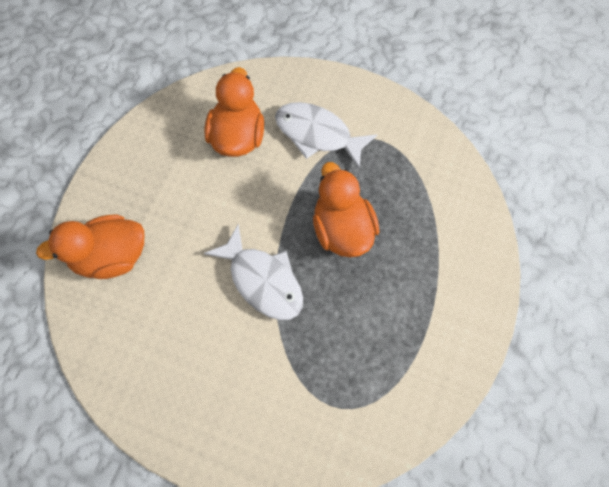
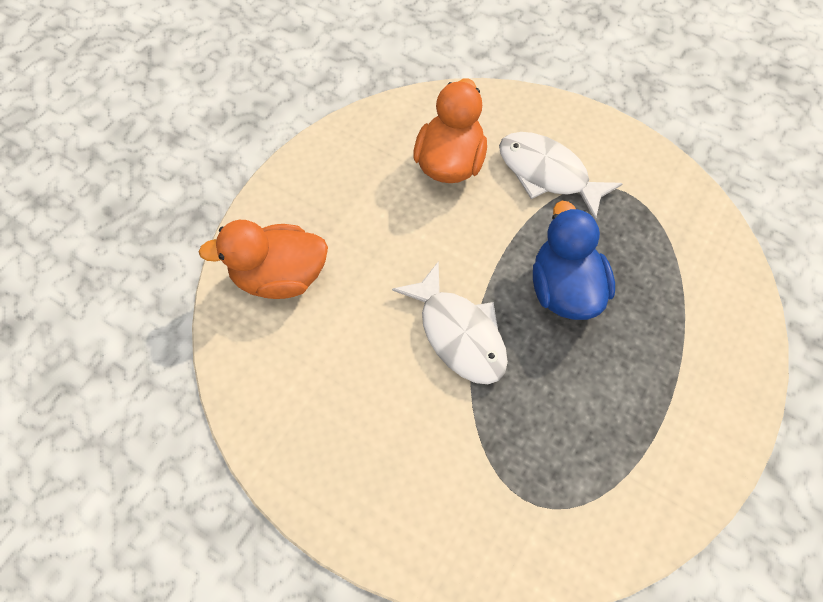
camera: 10 degrees right, 5 degrees down
orange duck [313,162,379,257] -> blue duck [533,201,615,320]

